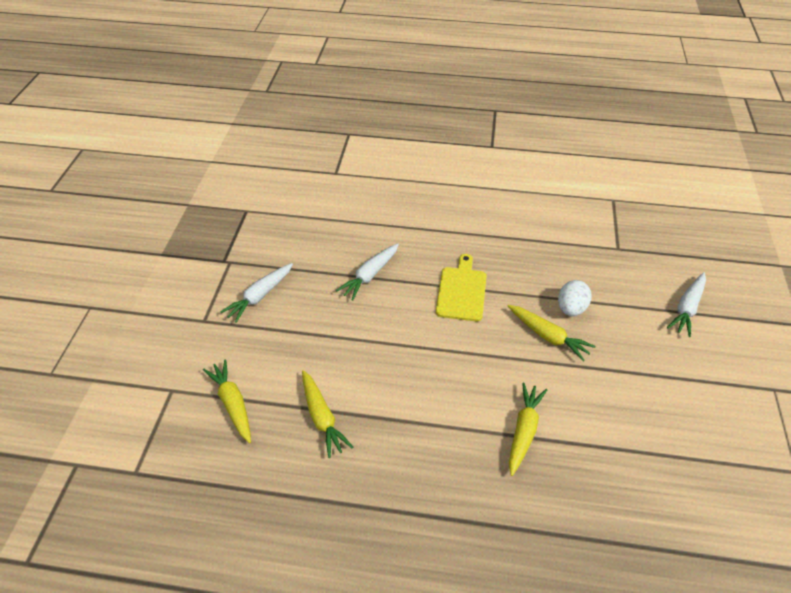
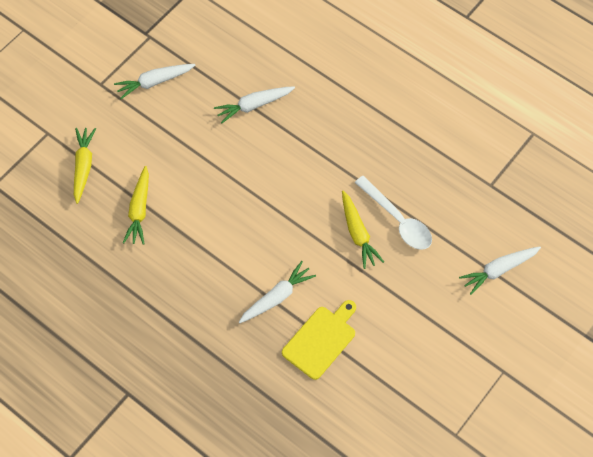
camera: 30 degrees right, 15 degrees up
yellow cutting board [436,254,486,321] -> yellow cutting board moved to [282,300,356,380]
yellow carrot [509,383,547,476] -> white carrot [239,261,316,323]
white egg [558,280,592,316] -> white spoon [355,176,432,250]

